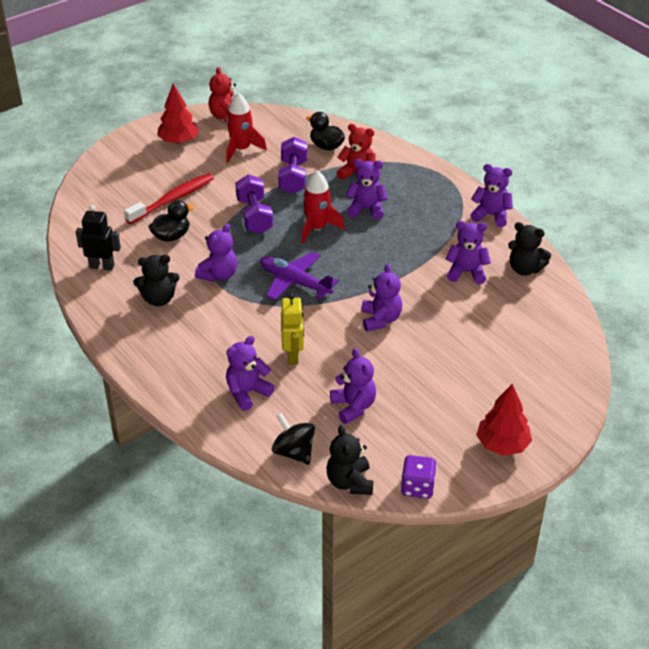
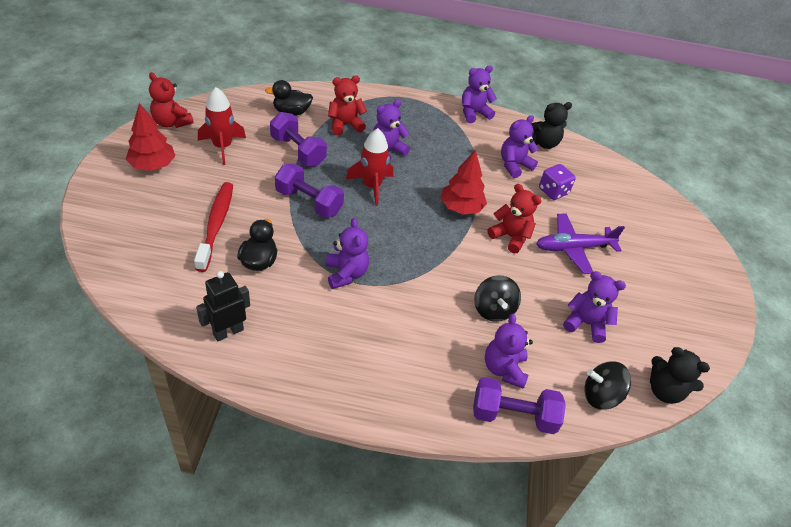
camera: 50 degrees left, 5 degrees up
black teddy bear [133,254,180,307] -> none
purple plane [260,252,339,300] -> purple plane moved to [536,213,625,274]
yellow robot [281,293,304,365] -> black spinning top [474,275,521,322]
purple teddy bear [361,264,402,331] -> red teddy bear [488,184,541,253]
purple dice [401,455,437,499] -> purple dice moved to [539,164,576,200]
red tree [476,384,532,456] -> red tree moved to [440,150,487,215]
none -> purple dumbbell [473,377,566,434]

